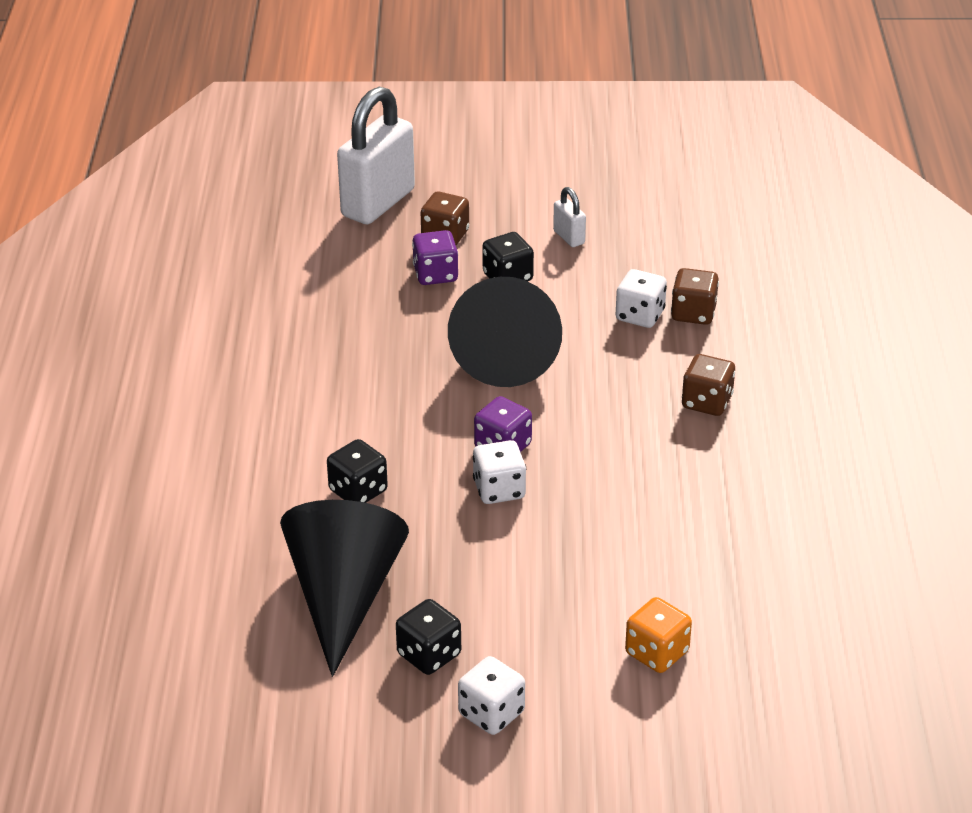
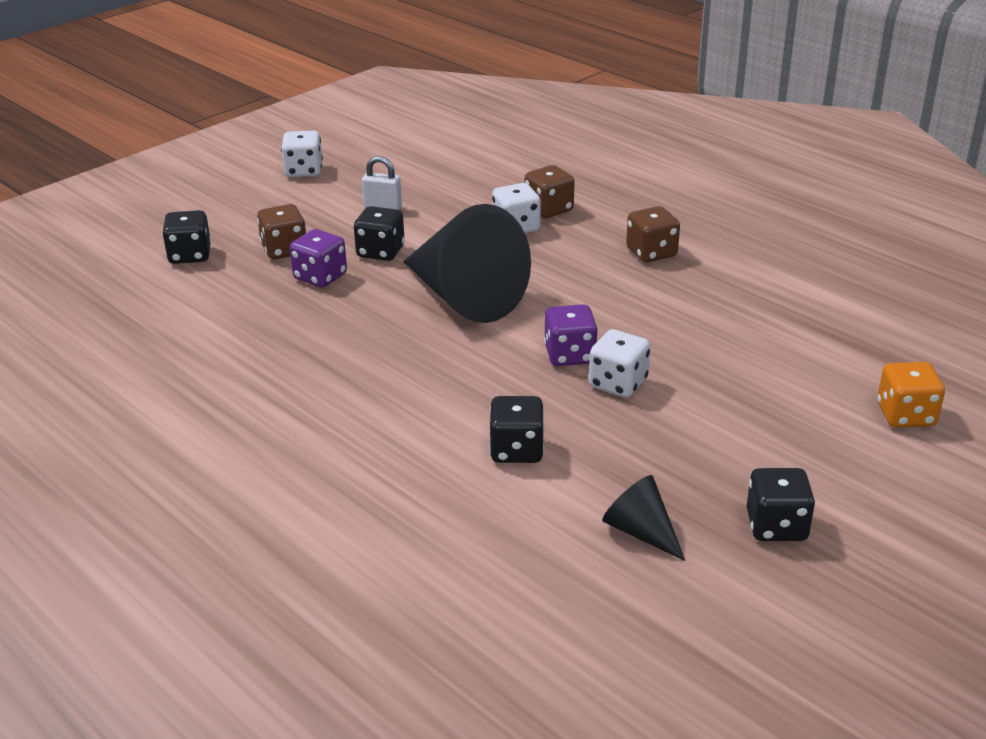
camera: 45 degrees left, 5 degrees down
black cone [280,500,409,677] -> black cone [602,475,685,561], size x0.46
white padlock [337,87,415,224] -> black dice [162,210,211,264]
white dice [458,656,525,735] -> white dice moved to [281,131,323,177]

